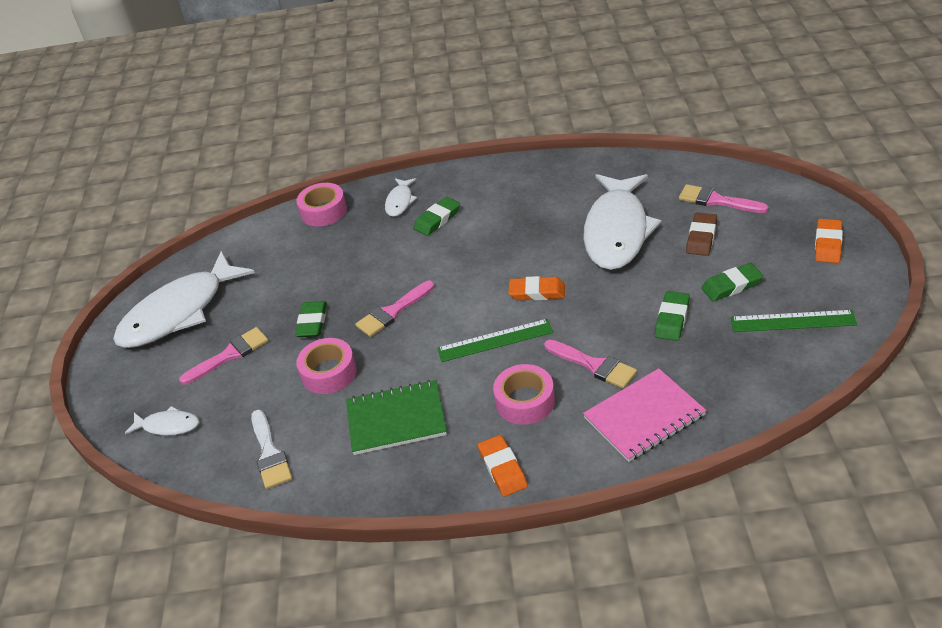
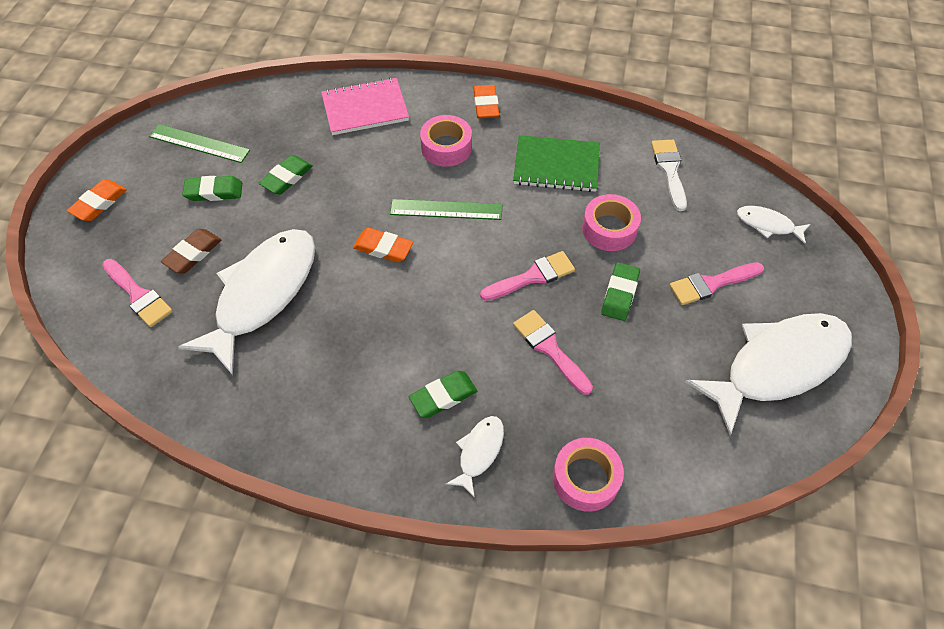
camera: 170 degrees left, 15 degrees up
pink brush [544,340,637,389] -> pink brush moved to [513,310,593,395]

